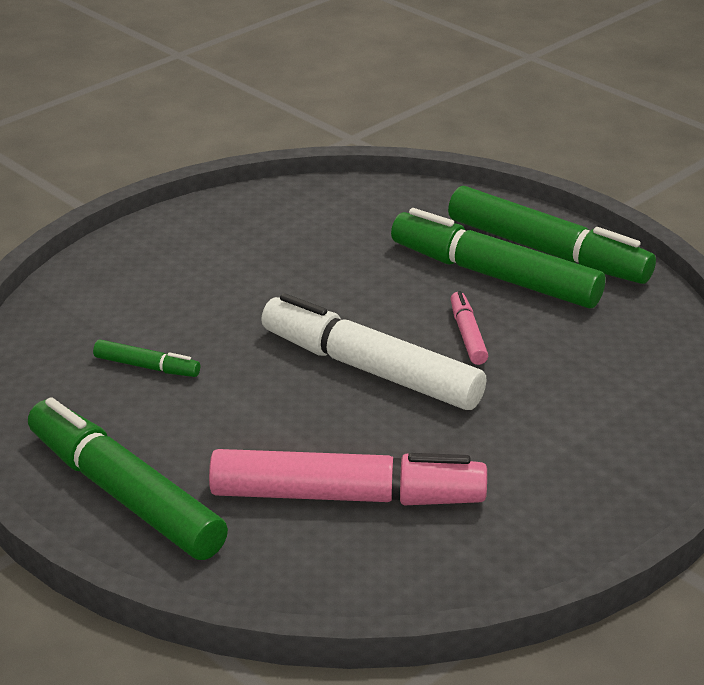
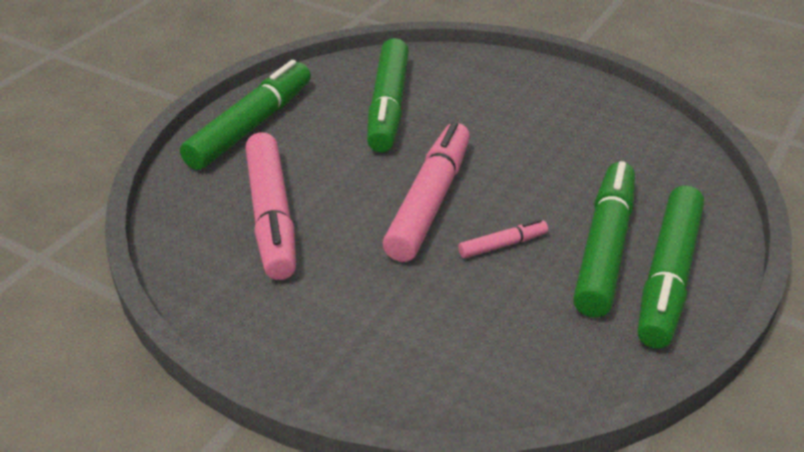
camera: 75 degrees right, 5 degrees up
green marker [93,340,200,377] -> green marker [367,38,409,153], size x2.21
white marker [261,293,486,410] -> pink marker [383,122,470,262]

